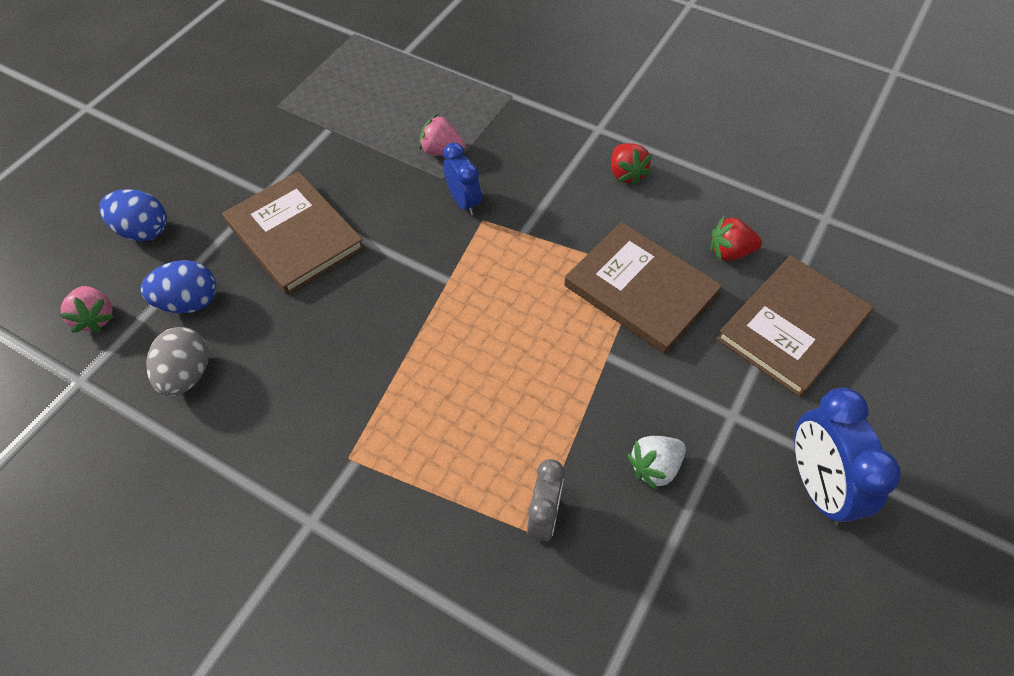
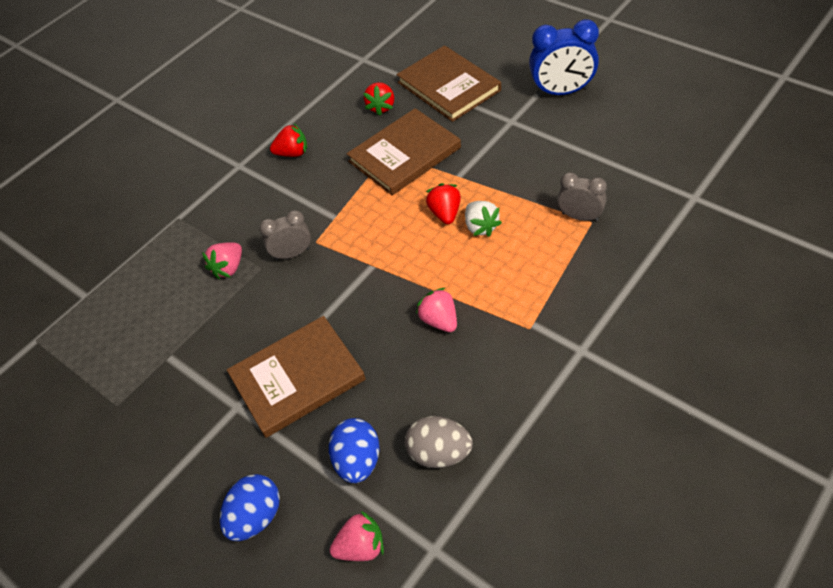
camera: 75 degrees left, 5 degrees down
blue clock [443,143,482,216] -> grey clock [259,210,311,260]
white strawberry [627,436,686,491] -> white strawberry moved to [465,201,502,237]
none -> pink strawberry [416,287,457,332]
none -> red strawberry [426,183,461,224]

